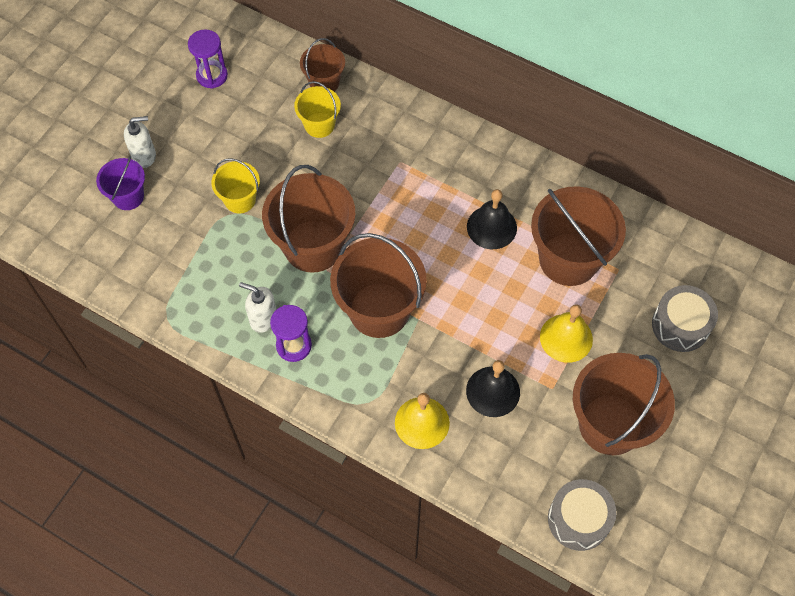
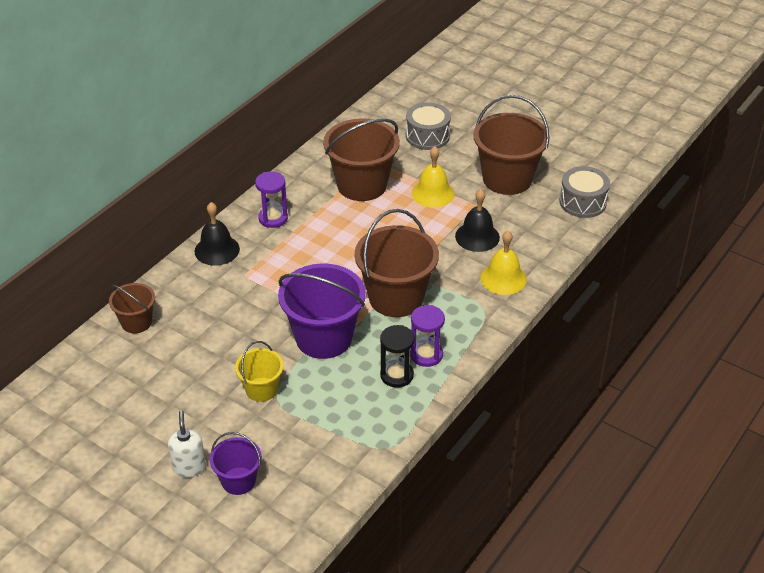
camera: 85 degrees left, 20 degrees down
purple hourglass [188,29,228,89] -> purple hourglass moved to [255,171,288,228]
white soap dispenser [239,282,276,333] -> black hourglass [380,325,415,388]
brown bucket [262,165,356,273] -> purple bucket [278,264,366,359]
yellow bucket [294,81,341,138] -> none
black bell [467,189,517,249] -> black bell moved to [195,202,240,266]

